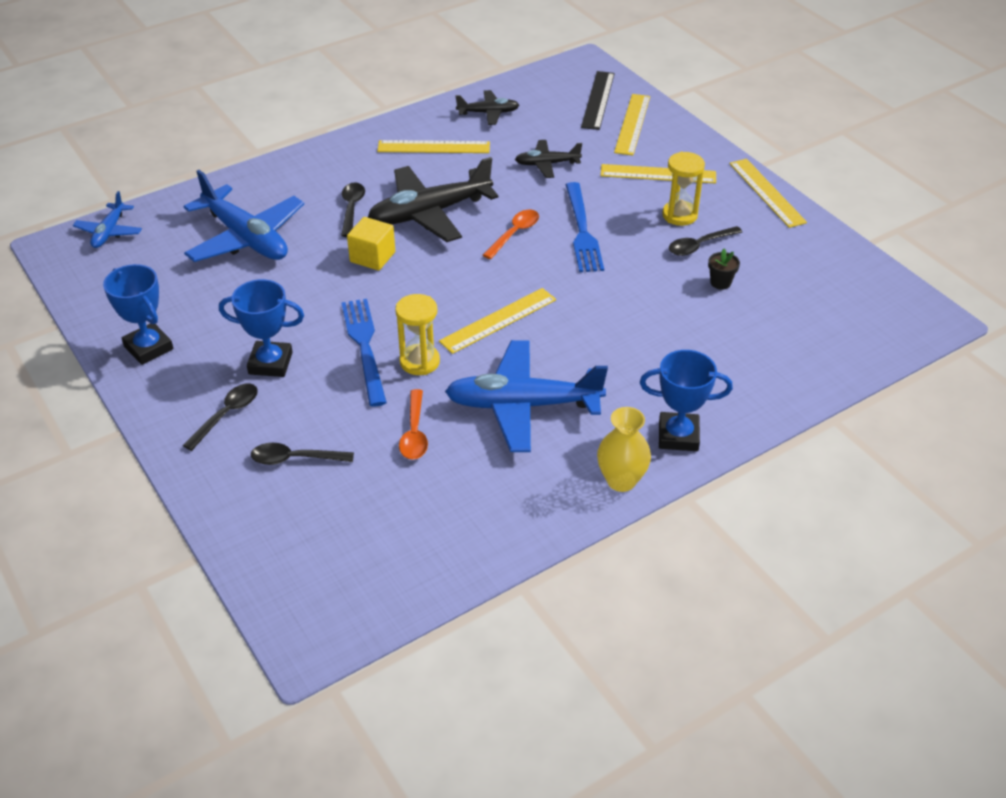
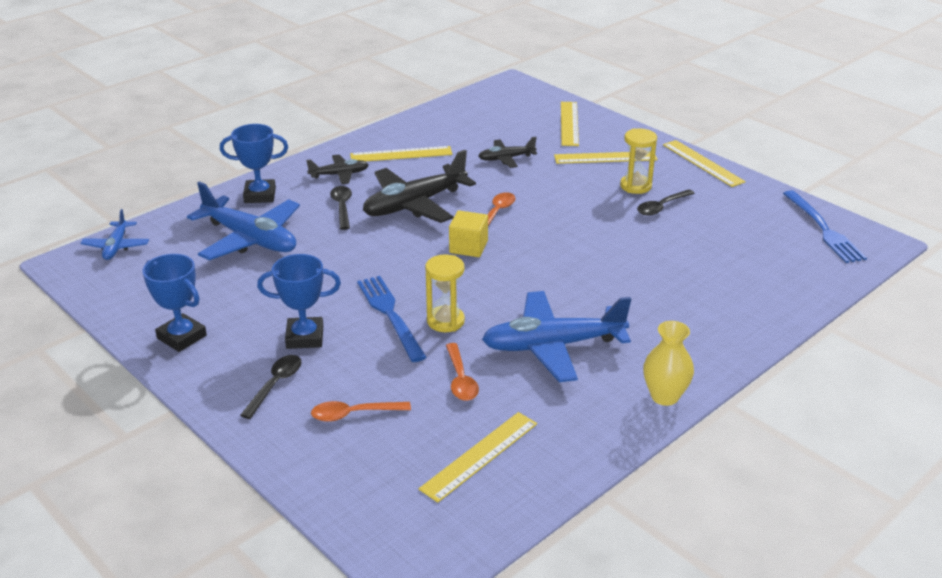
camera: 10 degrees left, 10 degrees down
black spoon [251,443,354,465] -> orange spoon [311,401,411,422]
yellow cube [347,217,395,271] -> yellow cube moved to [449,210,488,257]
yellow ruler [439,288,556,354] -> yellow ruler moved to [419,412,537,503]
black plane [455,90,519,125] -> black plane moved to [306,154,369,184]
blue fork [566,182,604,272] -> blue fork moved to [783,190,867,263]
black ruler [581,71,615,130] -> none
blue trophy [640,350,733,451] -> blue trophy moved to [220,124,288,203]
black flower pot [708,249,740,290] -> none

